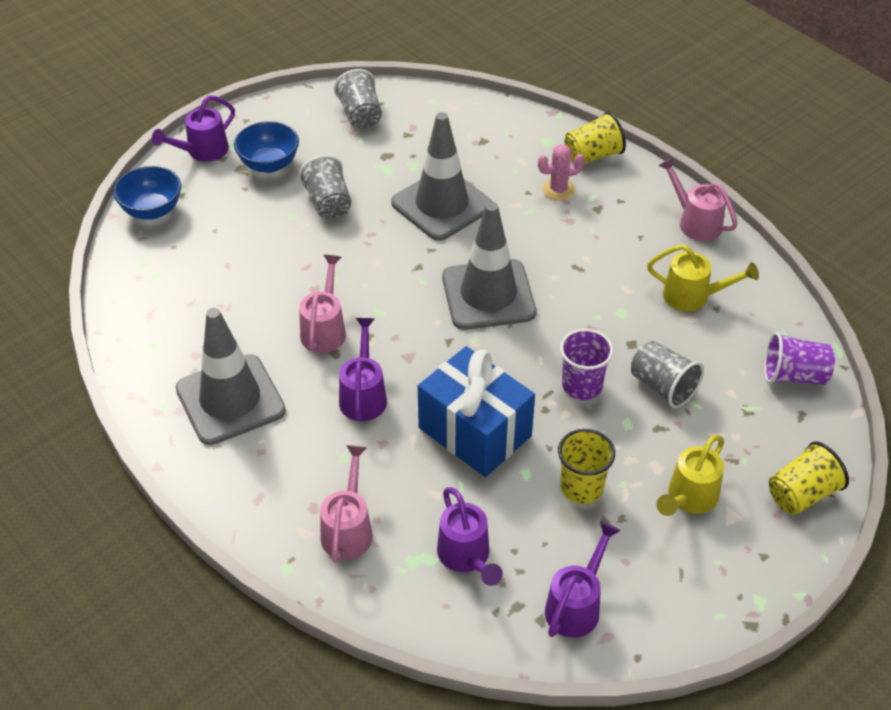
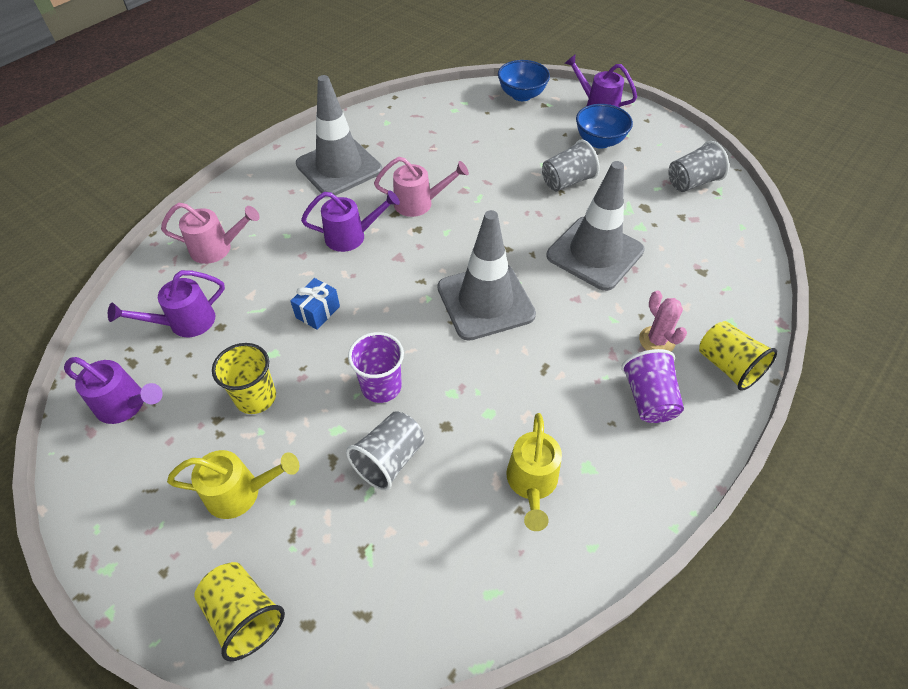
camera: 80 degrees right, 5 degrees up
blue gift [418,346,535,477] -> blue gift [290,278,340,330], size x0.44
yellow watering can [656,435,724,516] -> yellow watering can turned 150 degrees clockwise [167,450,299,519]
pink watering can [658,157,738,241] -> none
purple cup [764,332,835,385] -> purple cup moved to [621,349,684,423]

